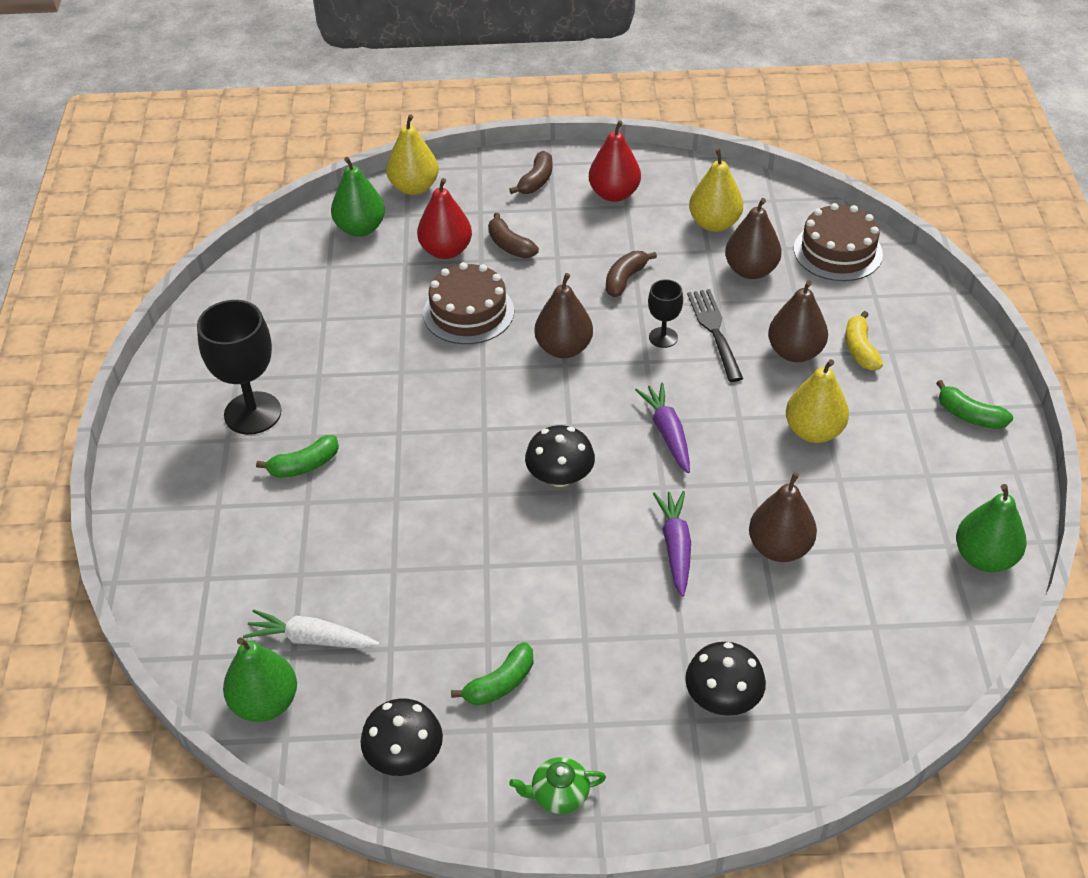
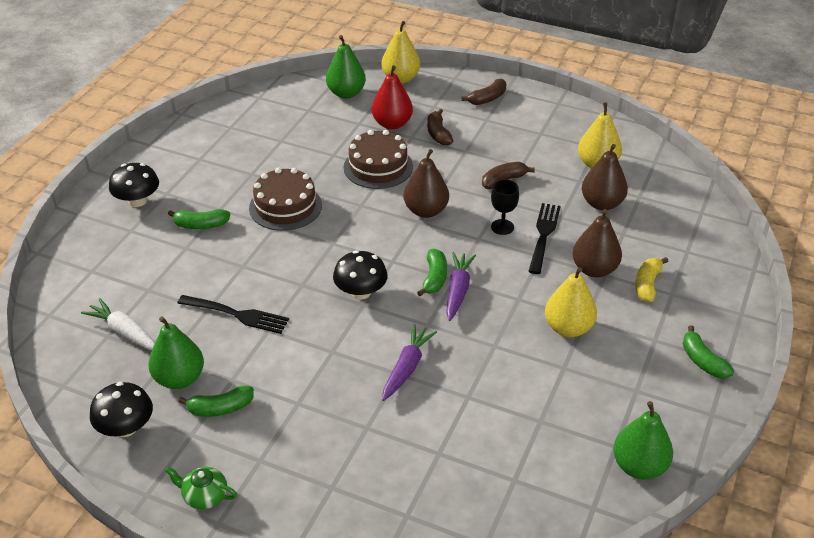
camera: 25 degrees right, 5 degrees down
black goblet [197,300,281,435] -> none
green pear [223,637,297,722] -> green pear moved to [148,316,204,389]
red pear [589,120,641,202] -> none
black mushroom [685,642,766,716] -> black mushroom moved to [109,163,159,207]
brown pear [749,472,817,562] -> none
brown cake [794,203,883,281] -> brown cake moved to [249,168,322,231]
none -> black fork [177,295,289,334]
none -> green banana [417,249,447,296]

